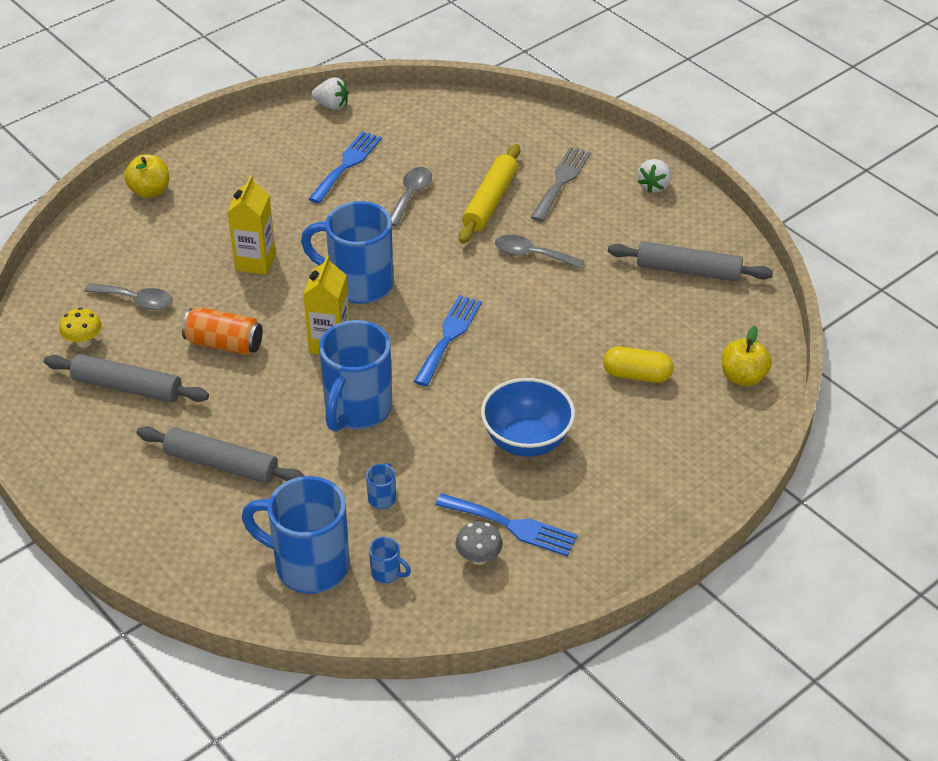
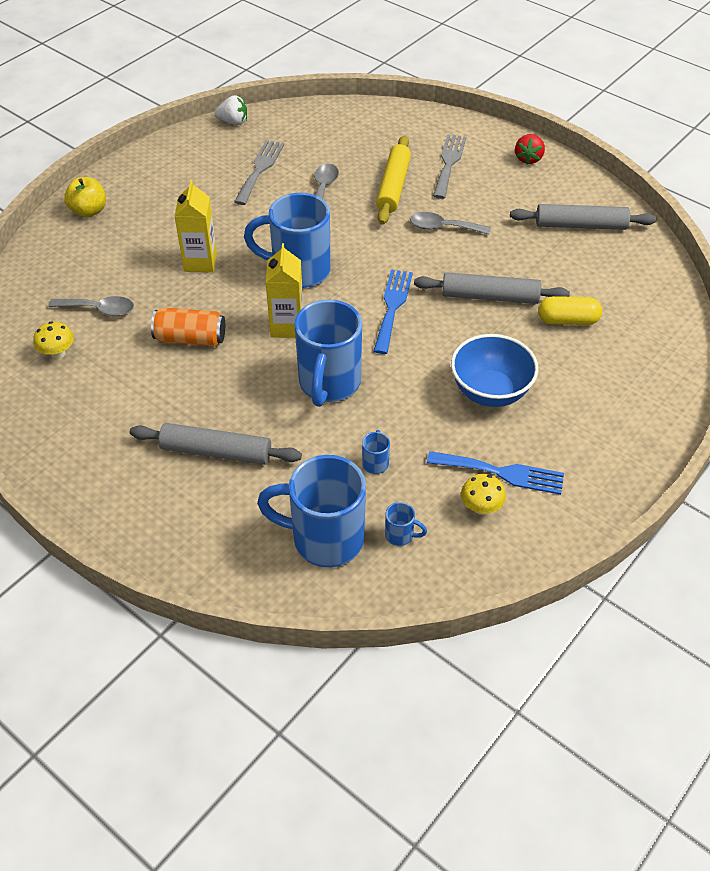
camera: 10 degrees left, 5 degrees up
grey rolling pin [44,354,209,403] -> grey rolling pin moved to [414,272,570,304]
blue fork [308,131,382,204] -> grey fork [234,140,284,205]
grey mushroom [455,521,503,565] -> yellow mushroom [461,474,506,515]
white strawberry [638,159,671,193] -> red strawberry [515,134,545,164]
yellow apple [722,326,772,386] -> none

